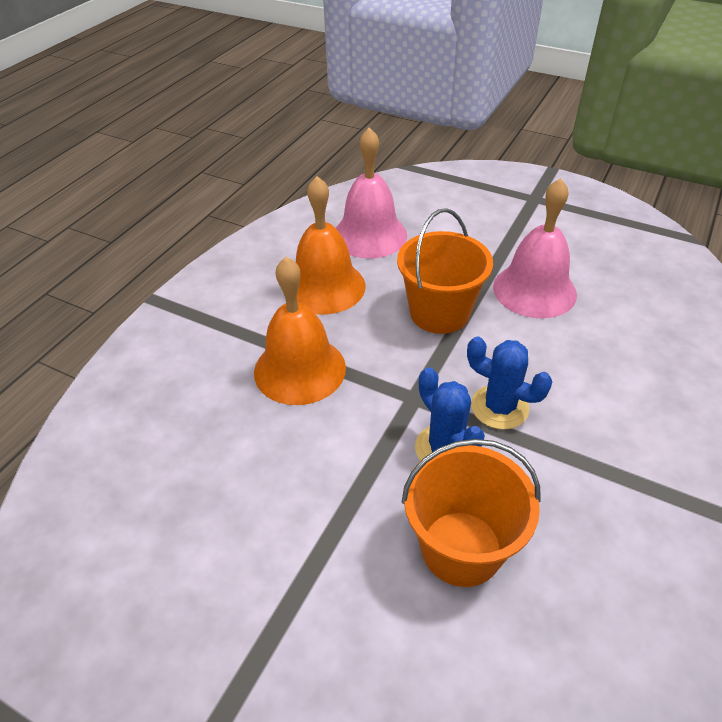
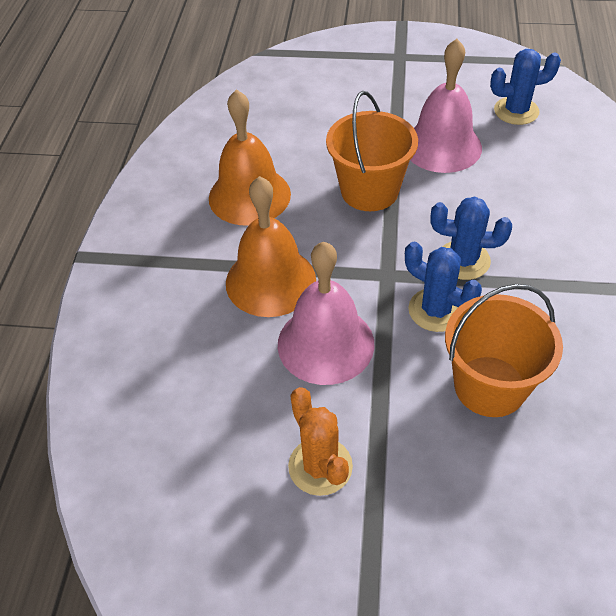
camera: 20 degrees left, 5 degrees up
pink bell [336,127,407,259] -> pink bell moved to [278,241,375,385]
none -> orange cactus [288,387,353,496]
none -> blue cactus [490,49,561,125]

